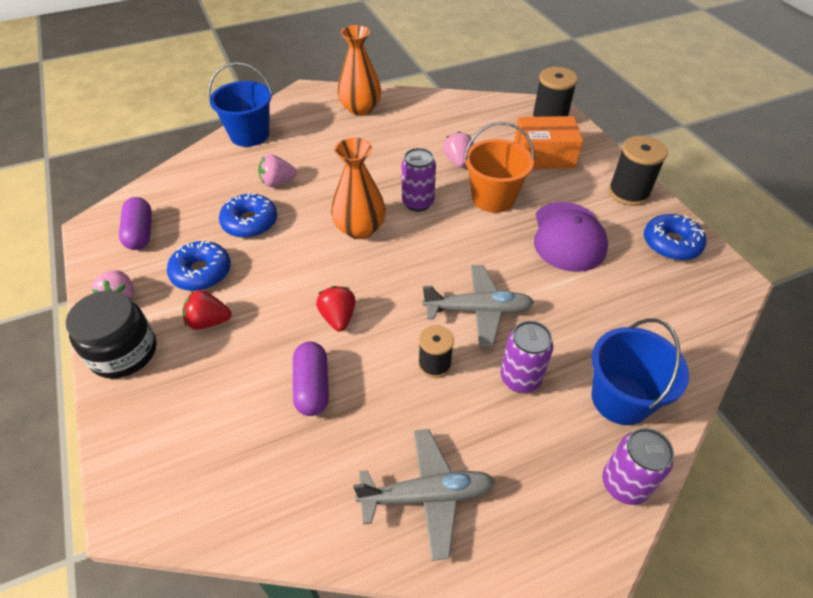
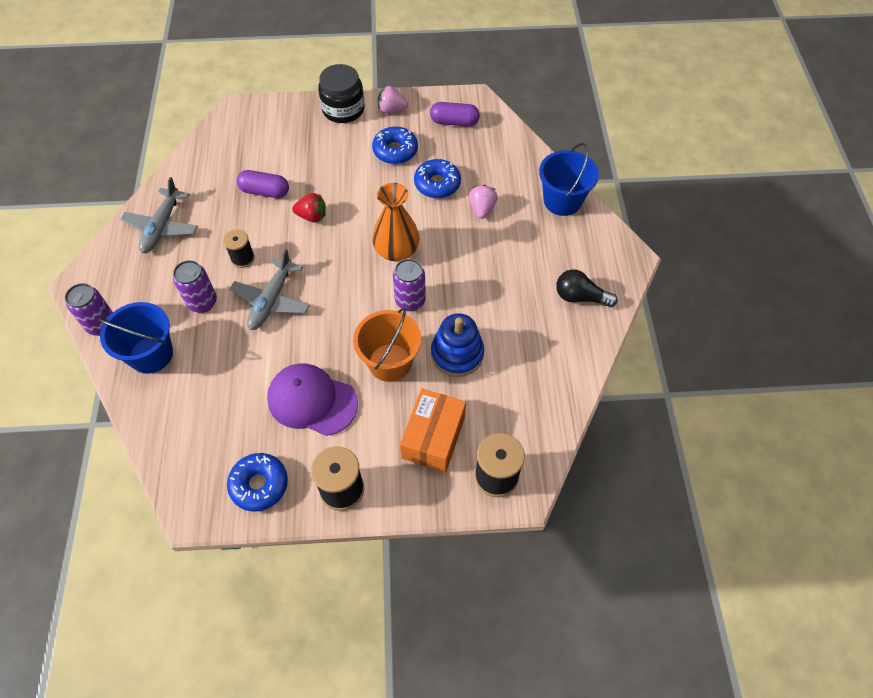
camera: 110 degrees right, 10 degrees up
red strawberry [183,290,231,330] -> none
orange vase [337,25,381,116] -> black light bulb [556,269,618,307]
pink strawberry [443,131,474,168] -> blue stacking toy [431,313,484,377]

